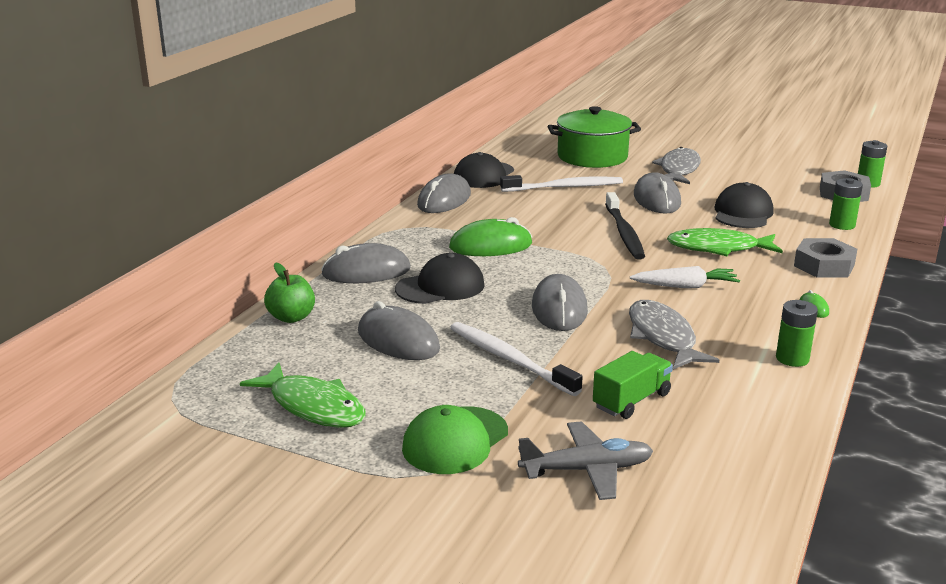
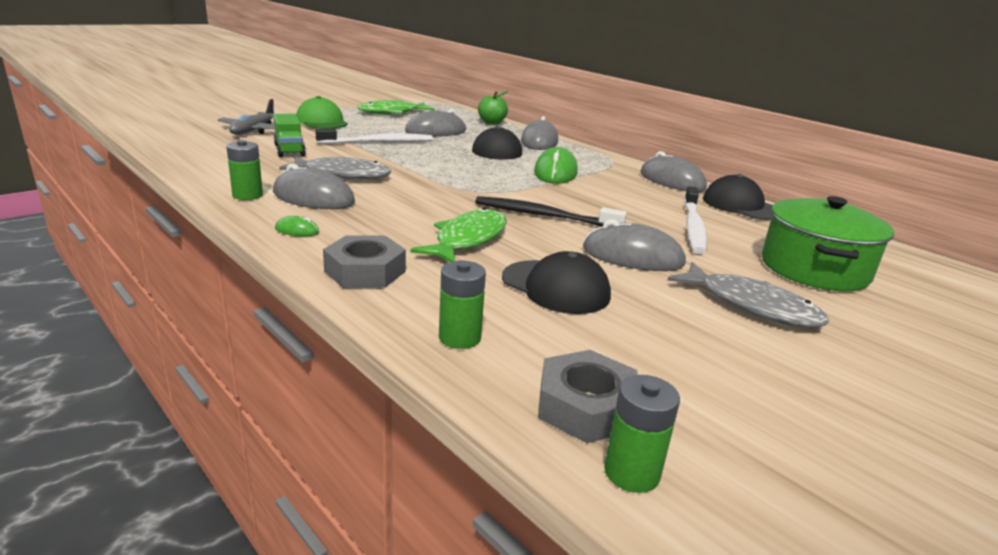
camera: 110 degrees right, 0 degrees up
grey mouse [532,274,588,331] -> grey mouse moved to [273,163,355,209]
white carrot [630,266,740,288] -> none

